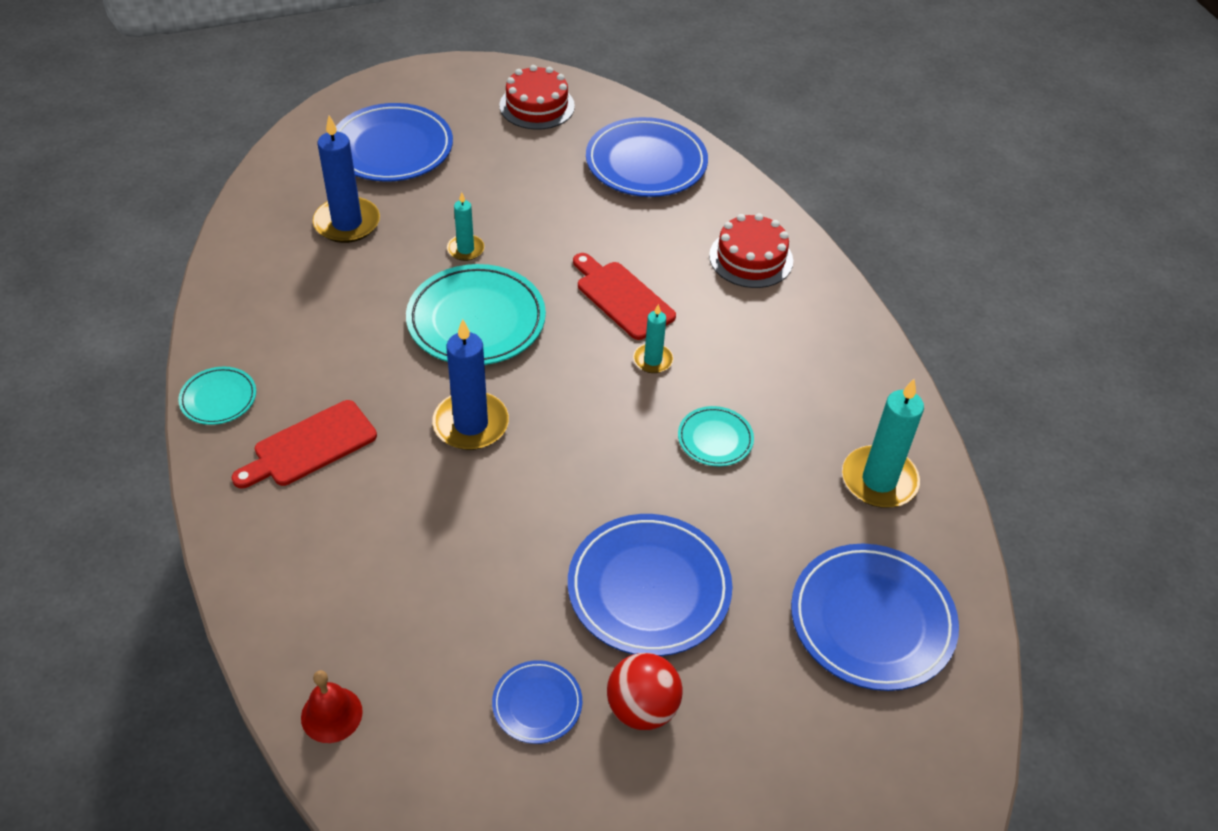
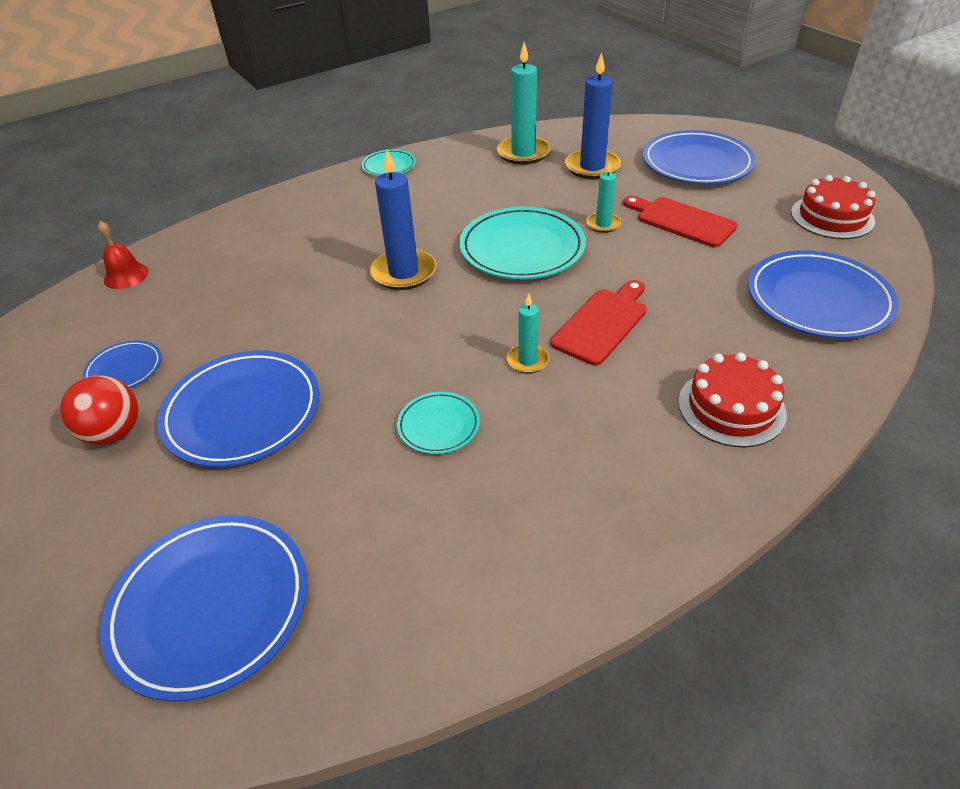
camera: 80 degrees right, 5 degrees down
red cutting board [232,400,377,488] -> red cutting board moved to [623,196,737,247]
turquoise candle [842,379,924,508] -> turquoise candle moved to [497,42,551,165]

